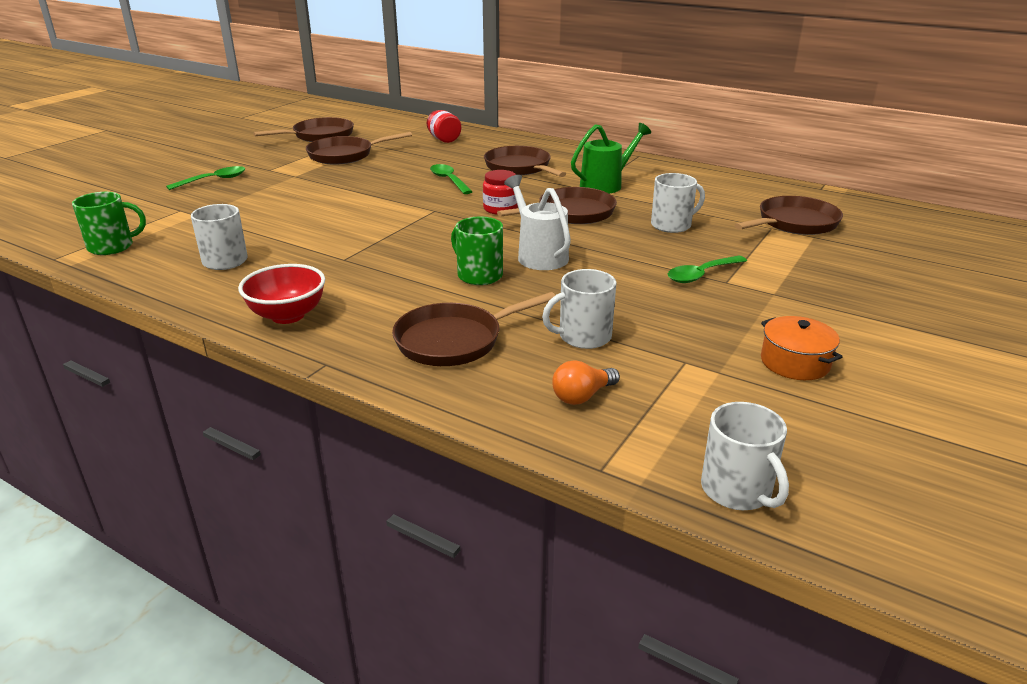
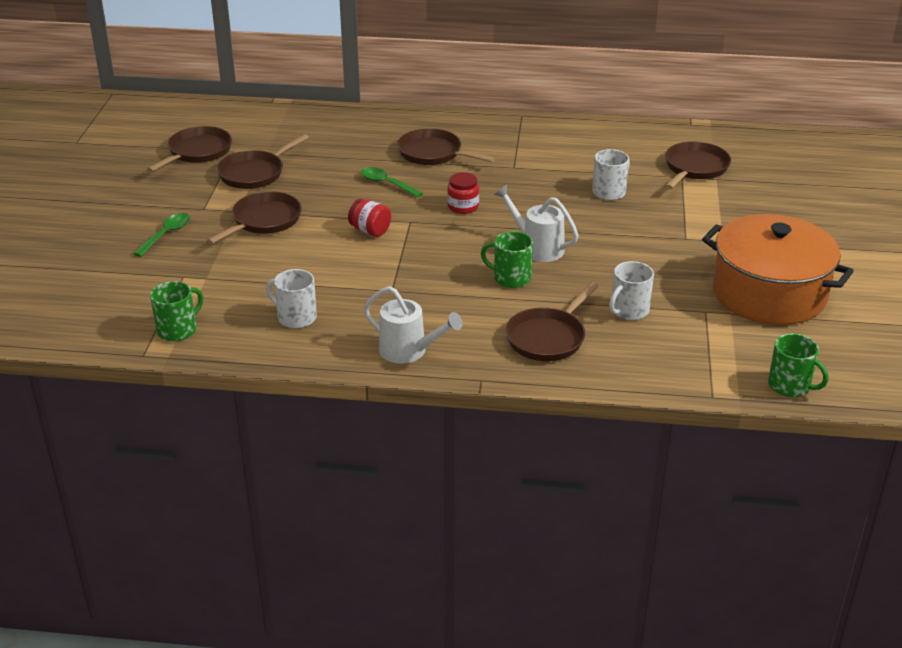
camera: 25 degrees left, 5 degrees up
red bowl [238,264,325,324] -> white watering can [363,286,463,364]
red jar [427,110,461,143] -> red jar moved to [348,199,391,237]
brown pan [497,187,617,224] -> brown pan moved to [207,191,302,244]
orange light bulb [552,360,620,405] -> none
green watering can [571,123,651,194] -> none
green spoon [668,256,747,283] -> none
white mug [701,402,789,510] -> green mug [768,333,828,397]
orange pot [761,316,843,380] -> orange pot [702,214,854,325], size x2.45

